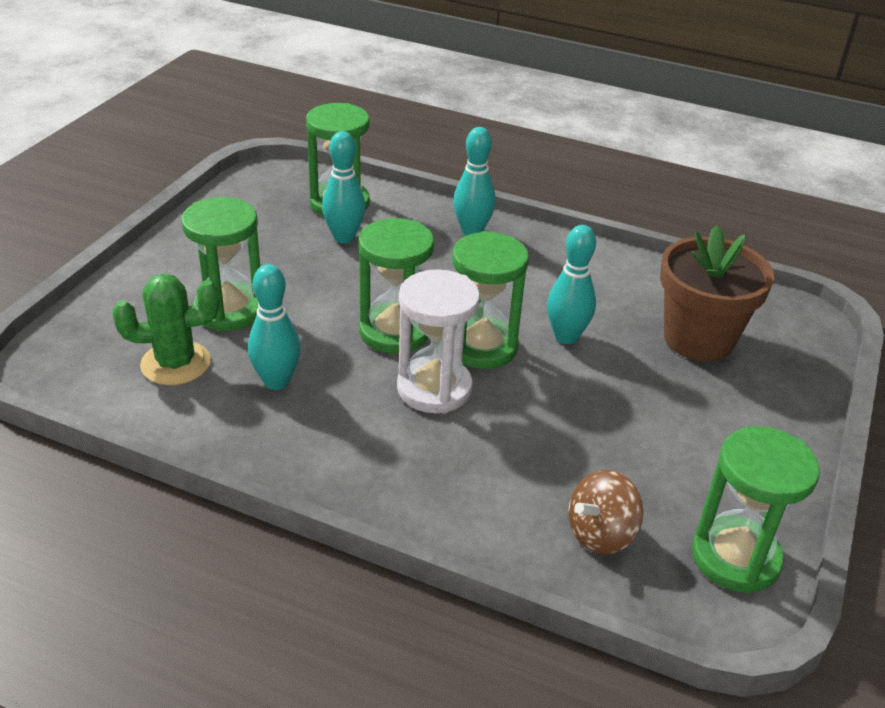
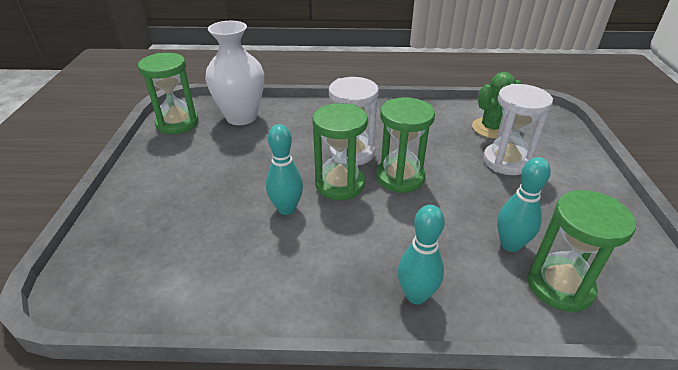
camera: 160 degrees right, 0 degrees up
green hourglass [181,197,260,332] -> white hourglass [483,84,553,175]
turquoise bowling pin [248,264,301,390] -> none
brown spinning top [568,470,643,554] -> white vase [205,21,264,125]
brown flower pot [660,225,774,361] -> none

